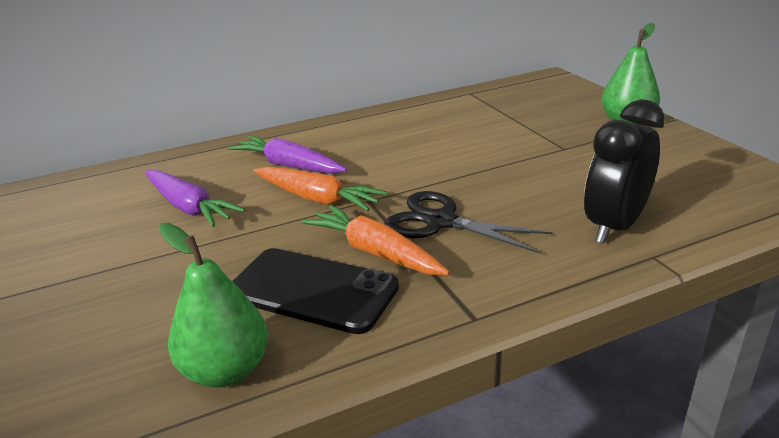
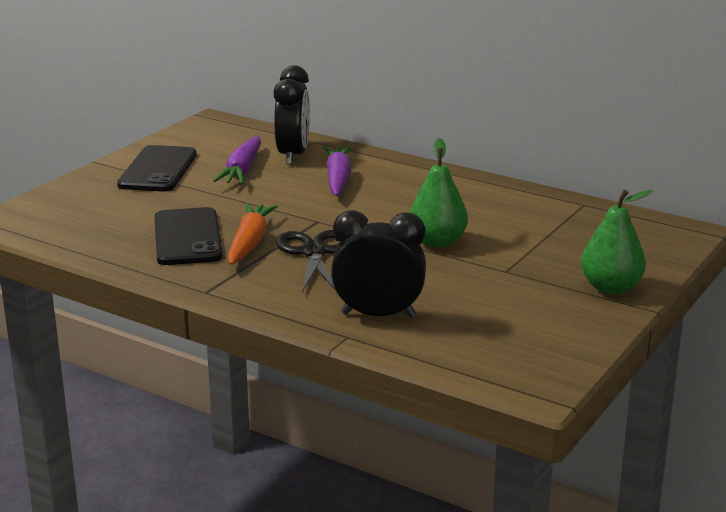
camera: 55 degrees right, 5 degrees down
green pear [159,223,268,387] -> green pear moved to [409,138,468,248]
orange carrot [254,167,387,211] -> none
none -> black phone [117,145,197,192]
none -> black clock [273,65,310,165]

